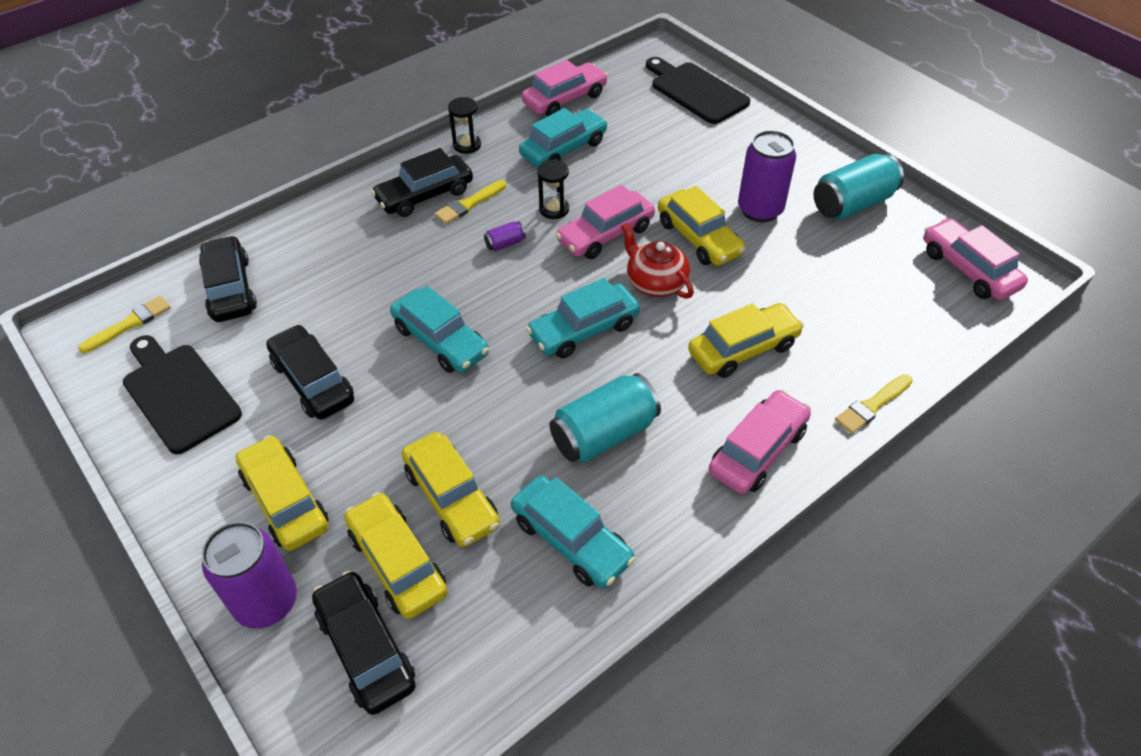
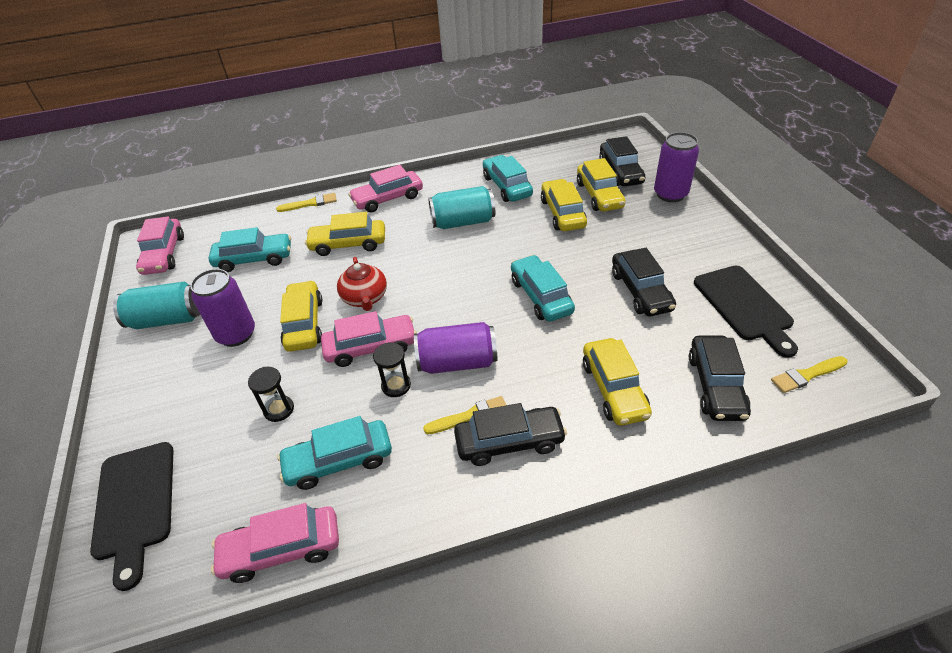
camera: 155 degrees left, 5 degrees down
yellow car [236,435,328,551] -> yellow car moved to [583,338,652,426]
black hourglass [448,97,481,154] -> black hourglass moved to [248,367,294,422]
purple can [484,221,526,251] -> purple can [414,322,497,374], size x2.24
turquoise car [526,278,640,358] -> turquoise car moved to [209,227,291,272]

